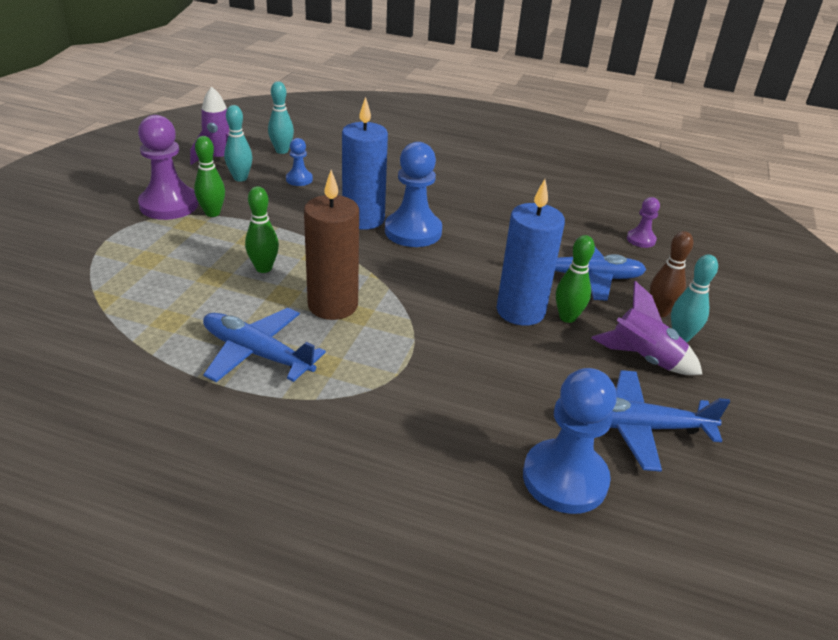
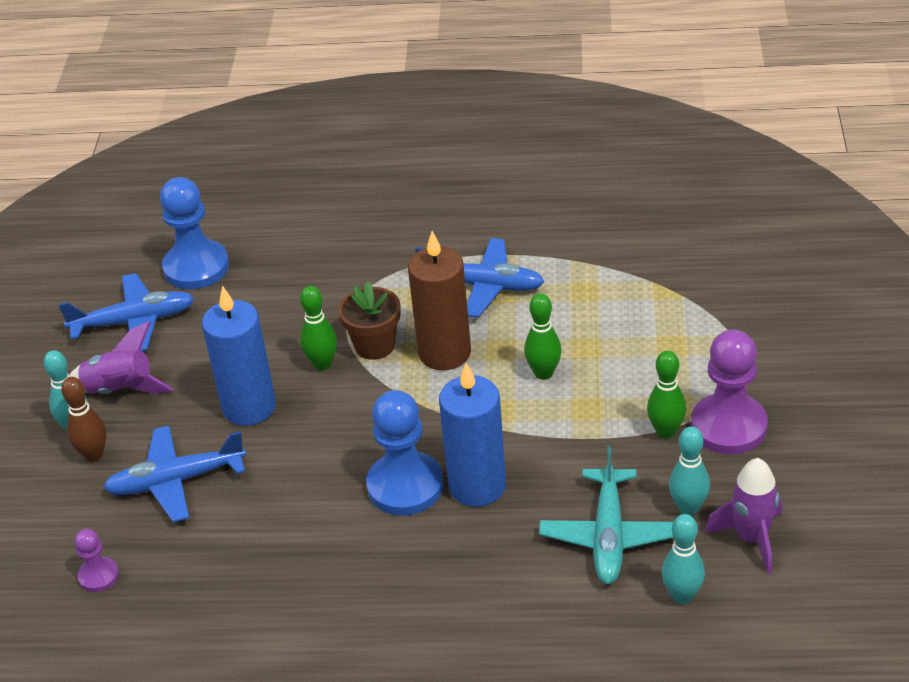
camera: 170 degrees right, 5 degrees up
blue pawn [286,138,313,186] -> turquoise plane [539,446,674,584]
green bowling pin [556,235,595,323] -> green bowling pin moved to [300,286,337,371]
none -> brown flower pot [338,281,401,360]

